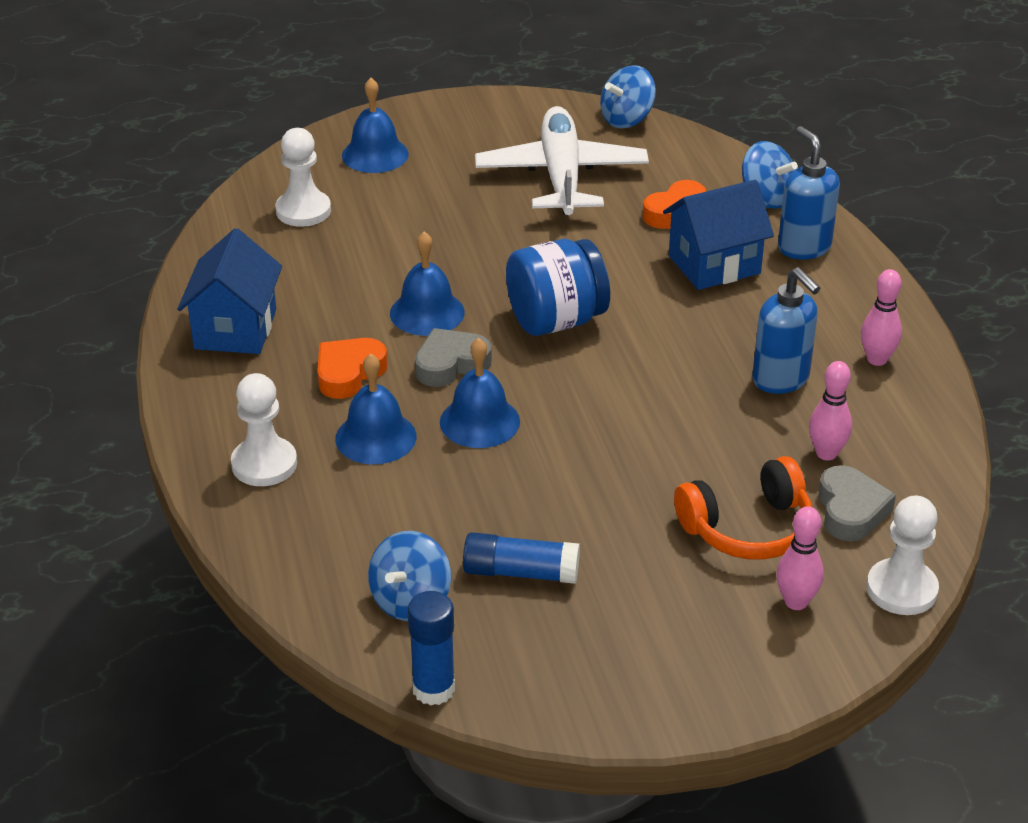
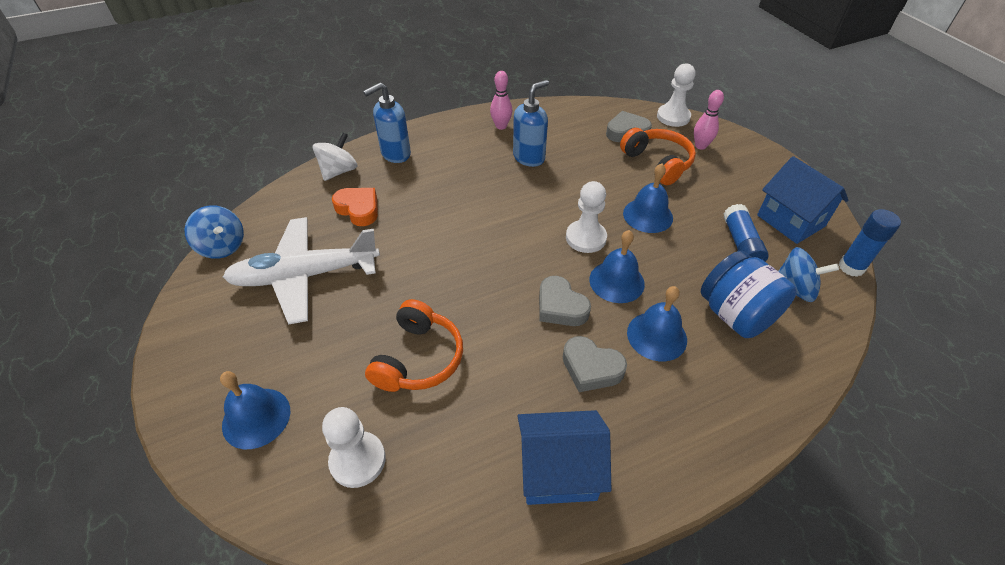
camera: 100 degrees left, 10 degrees up
white pawn [231,373,297,486] -> white pawn moved to [566,181,607,253]
orange heart [317,338,388,399] -> grey heart [563,336,627,392]
blue bell [390,231,465,336] -> blue bell moved to [623,163,673,233]
blue jar [506,239,610,336] -> blue jar moved to [701,251,797,338]
blue house [663,180,774,290] -> blue house moved to [757,156,848,244]
blue spinning top [742,141,798,209] -> white spinning top [313,132,357,181]
pink bowling pin [809,361,852,461] -> none
none -> orange headphones [365,299,463,392]

